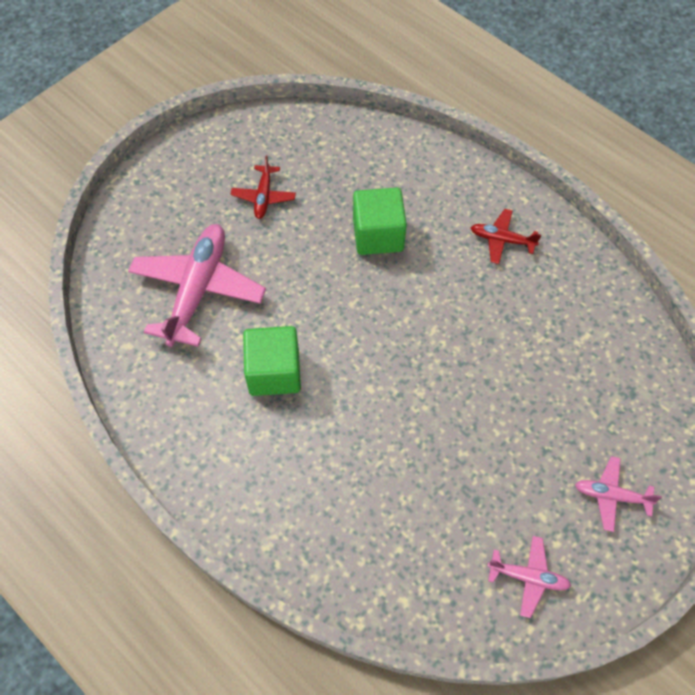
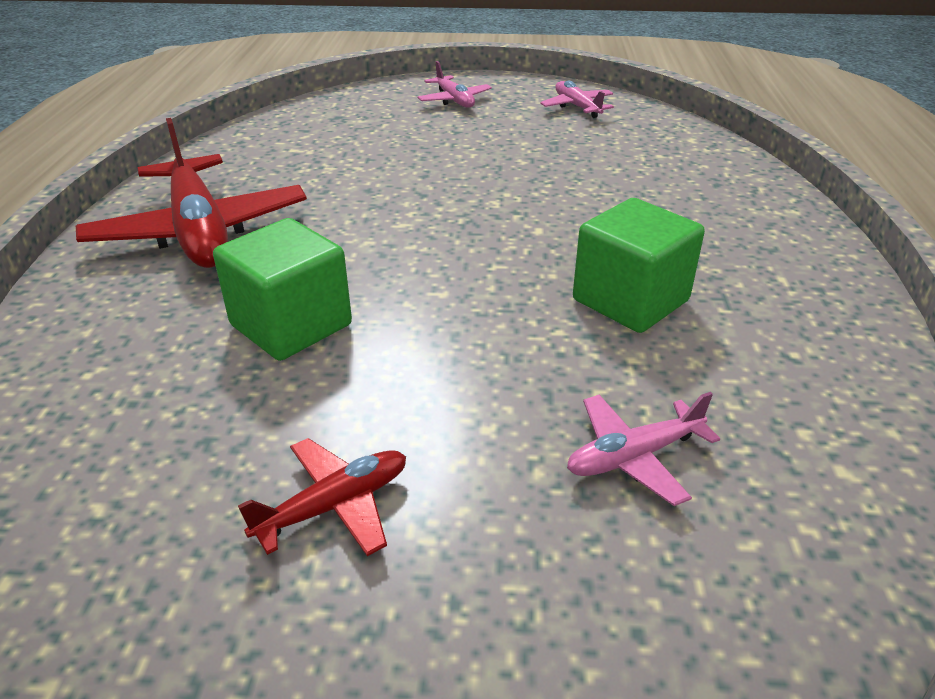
camera: 130 degrees left, 25 degrees down
pink plane [128,224,266,347] -> pink plane [567,392,720,506], size x0.50
red plane [470,209,541,264] -> red plane [76,118,307,268], size x2.02

